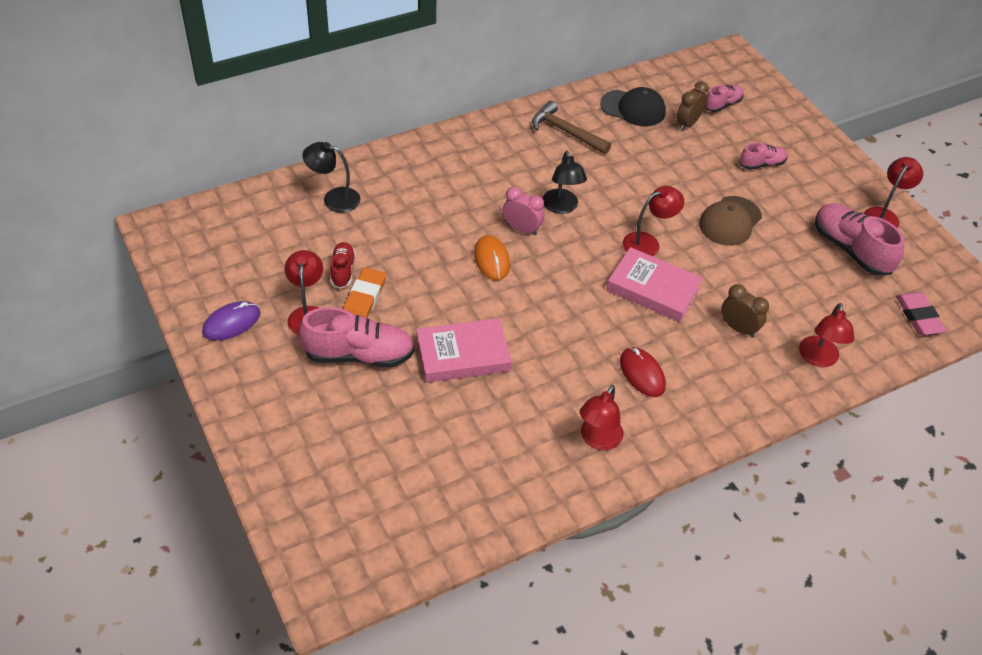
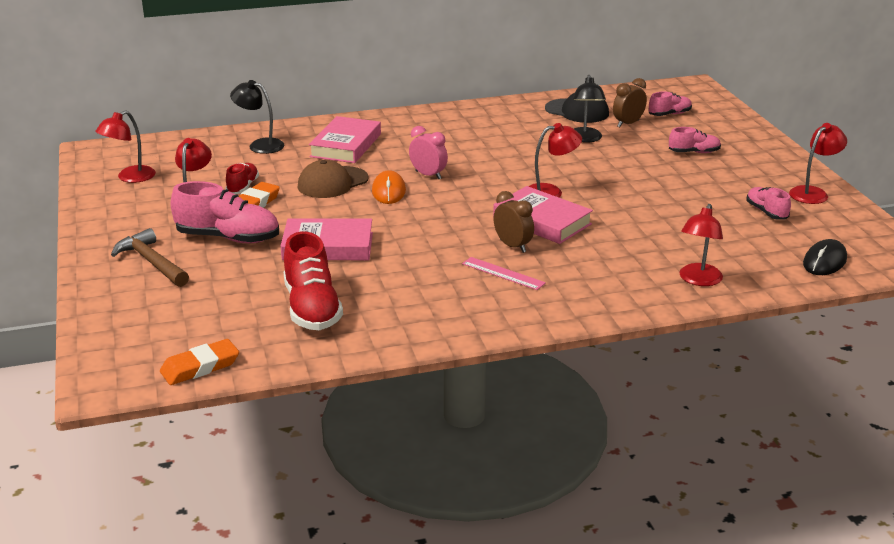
camera: 15 degrees right, 20 degrees down
purple mouse [202,301,261,341] -> none
brown hammer [532,101,611,154] -> brown hammer moved to [111,228,189,287]
black lamp [543,150,587,214] -> black lamp moved to [573,75,606,143]
red lamp [580,385,623,450] -> red lamp moved to [95,110,156,183]
red mouse [620,347,666,397] -> pink ruler [462,257,546,290]
brown cap [699,196,762,246] -> brown cap moved to [298,160,368,198]
brown clock [721,284,769,338] -> brown clock moved to [494,191,534,253]
pink shoe [815,203,905,276] -> pink shoe [746,187,791,220], size x0.55
pink eraser [896,292,947,335] -> black mouse [803,239,847,275]
none -> orange eraser [160,339,239,385]
none -> red shoe [284,231,343,330]
none -> pink book [309,116,381,163]

